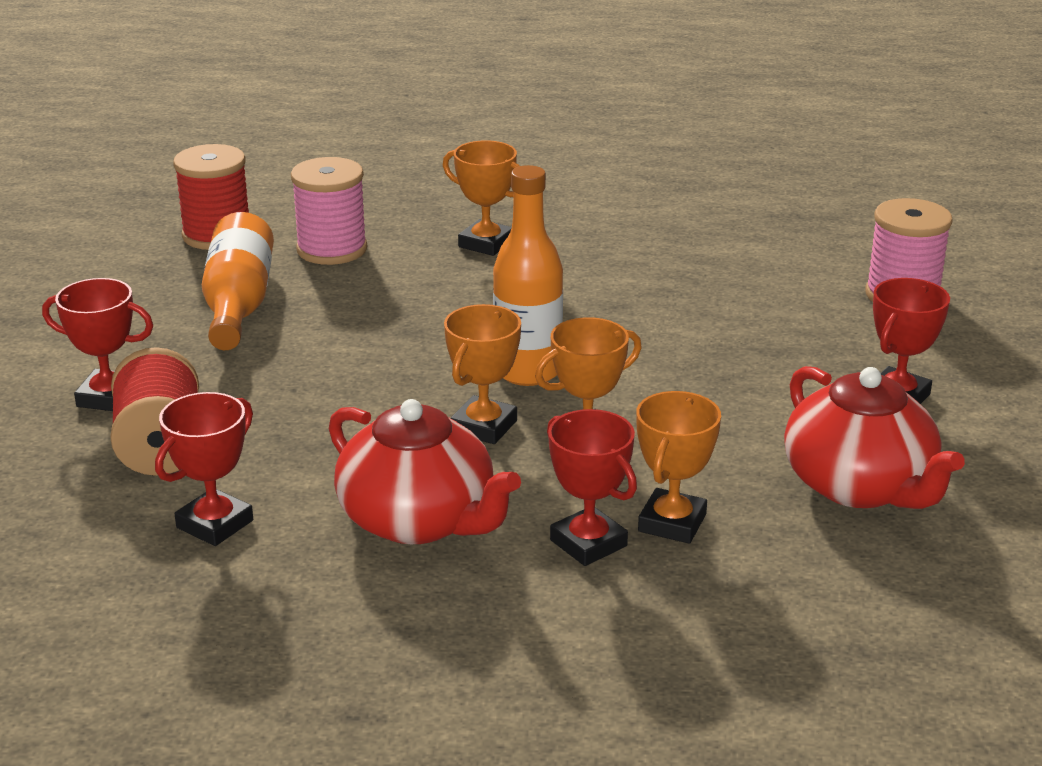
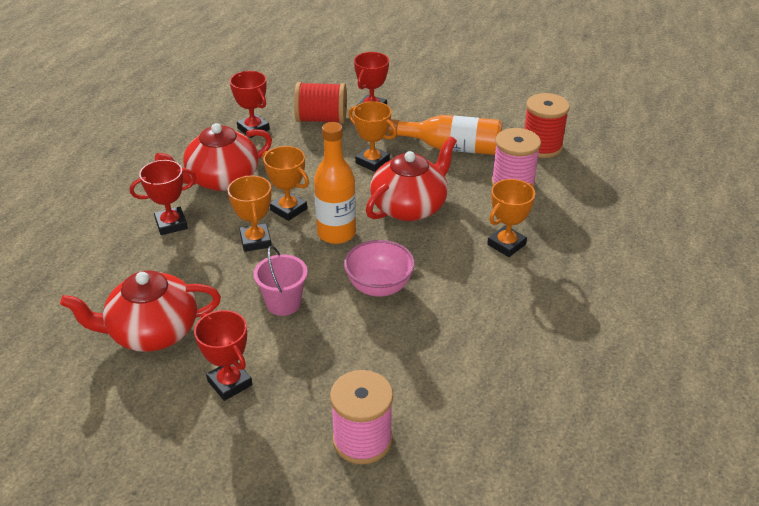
camera: 105 degrees right, 10 degrees up
orange trophy [636,391,721,544] -> orange trophy moved to [348,101,397,172]
none -> pink bucket [253,246,308,316]
none -> pink bowl [344,240,415,297]
none -> red teapot [366,136,457,221]

